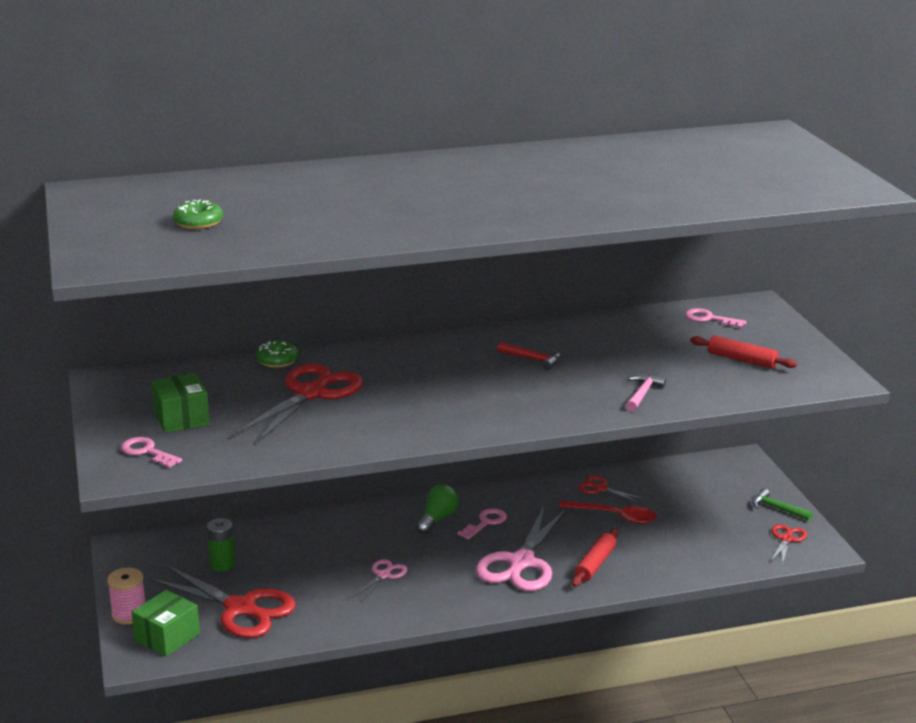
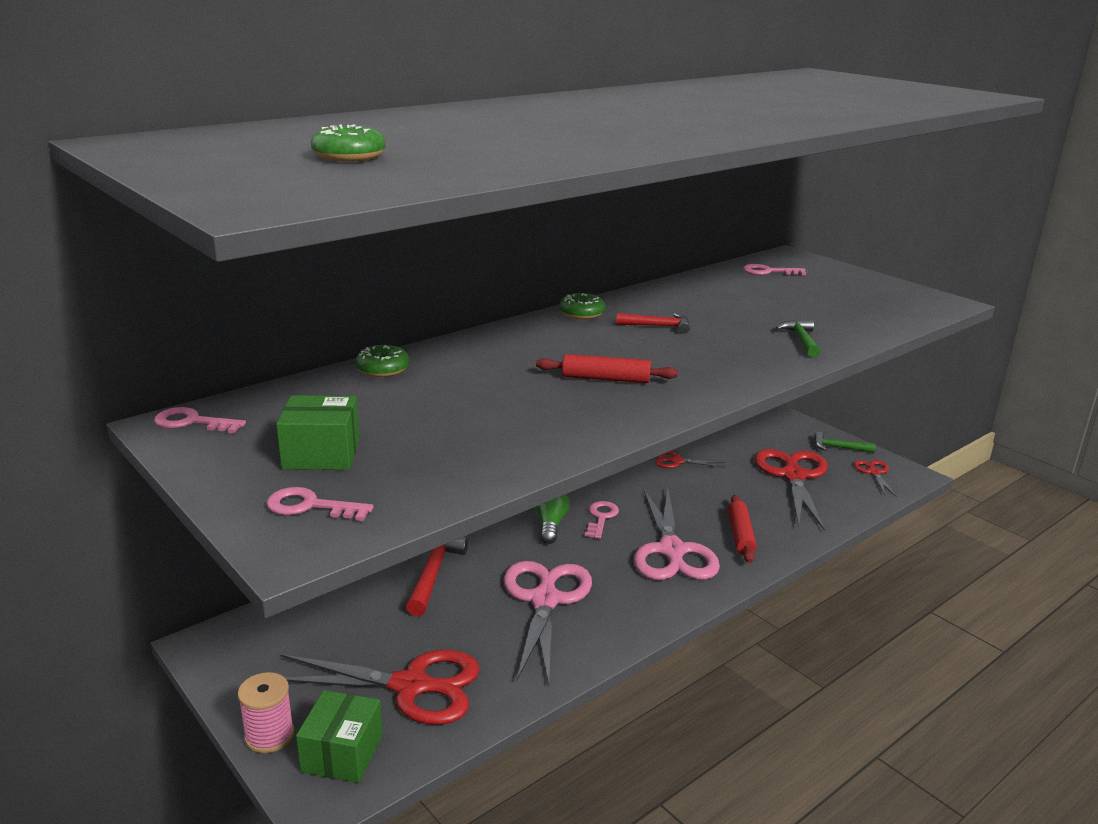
camera: 25 degrees left, 0 degrees up
green box [151,373,210,433] -> green box turned 45 degrees counterclockwise [276,395,360,470]
green battery [207,518,235,572] -> none
red scissors [234,363,364,443] -> red scissors moved to [755,449,827,531]
pink scissors [351,559,407,602] -> pink scissors [504,561,592,685], size x2.11
red spoon [559,500,657,524] -> none
pink hammer [626,374,666,411] -> green hammer [776,320,820,357]
red rolling pin [690,336,797,368] -> red rolling pin moved to [536,354,678,383]
none -> pink key [154,407,246,433]
none -> red hammer [406,536,468,616]
none -> green donut [559,293,605,319]

